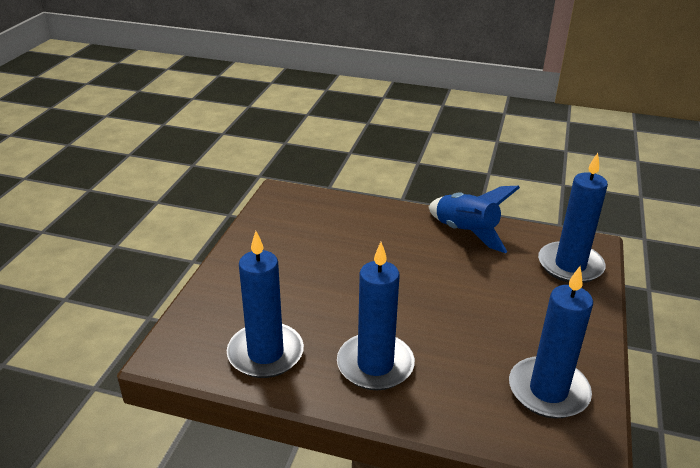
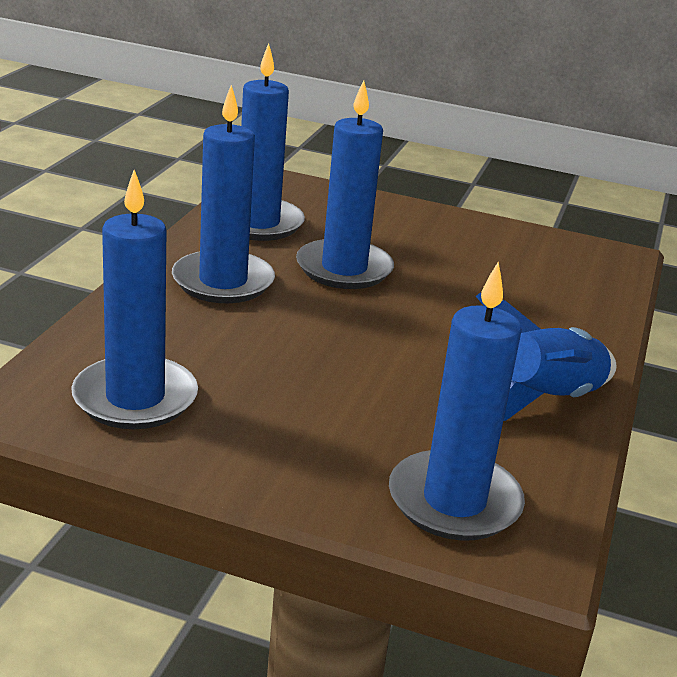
camera: 90 degrees right, 5 degrees down
none -> blue candle [296,80,394,289]

